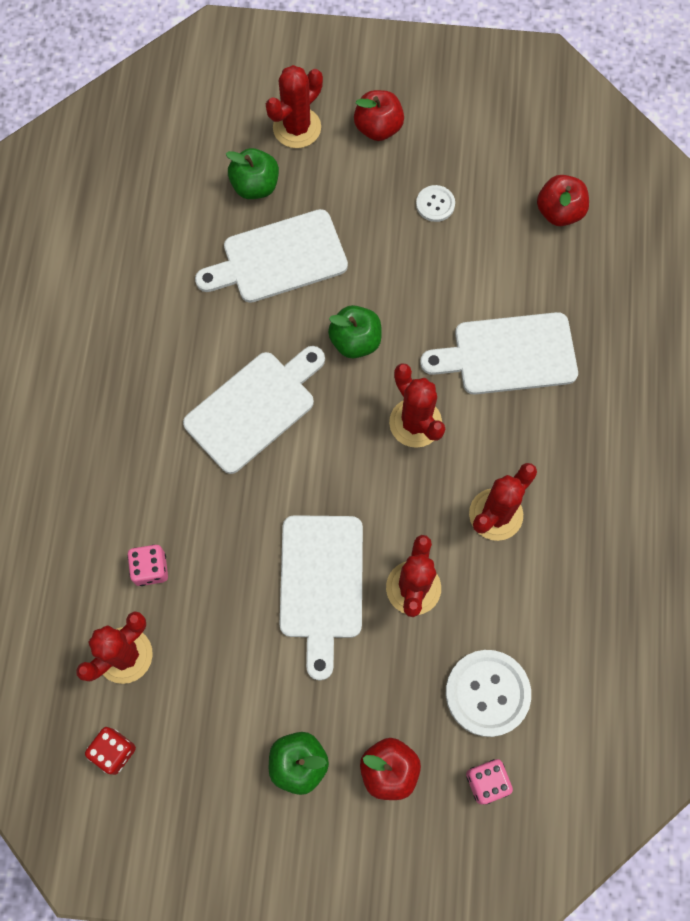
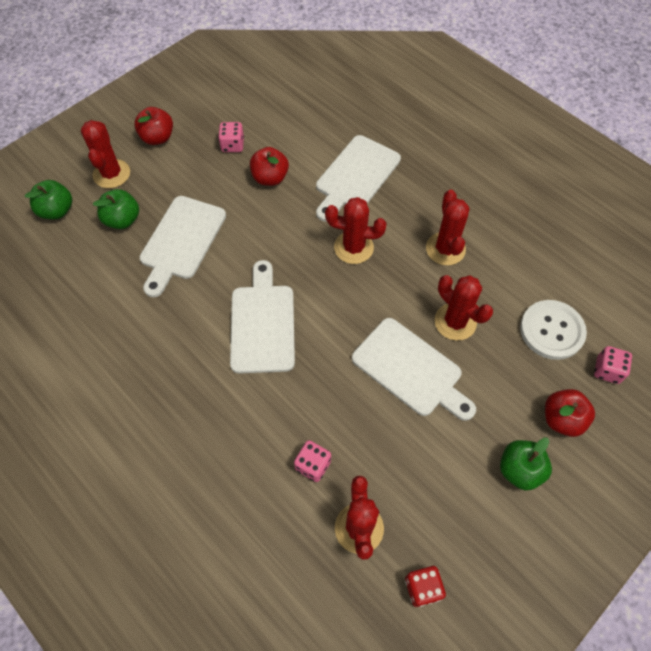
camera: 50 degrees left, 10 degrees down
green apple [328,305,382,359] -> green apple moved to [25,180,72,219]
white button [416,185,455,222] -> pink dice [218,122,244,152]
red apple [537,175,589,226] -> red apple moved to [250,147,289,186]

